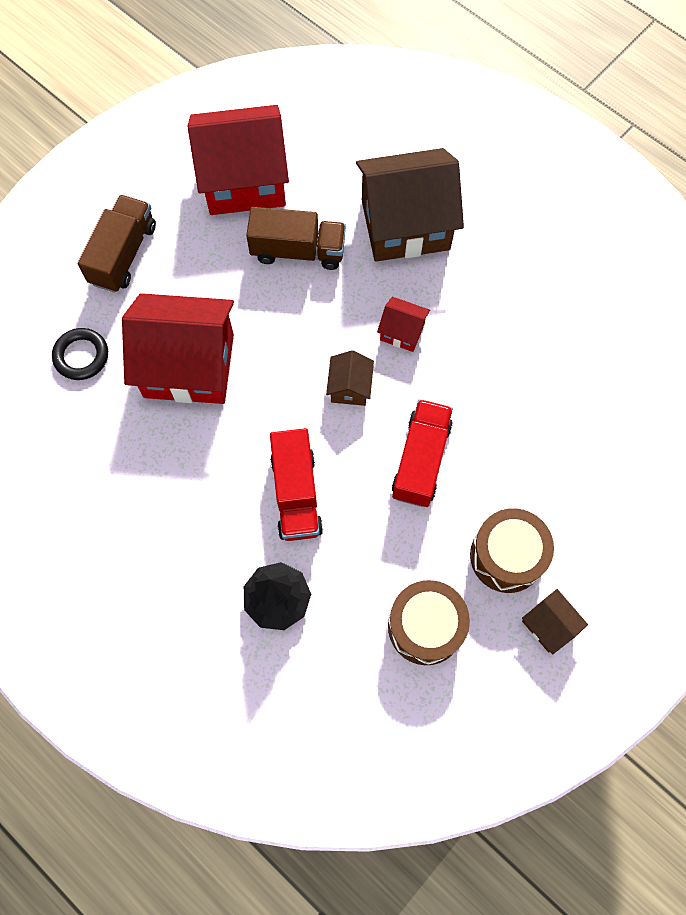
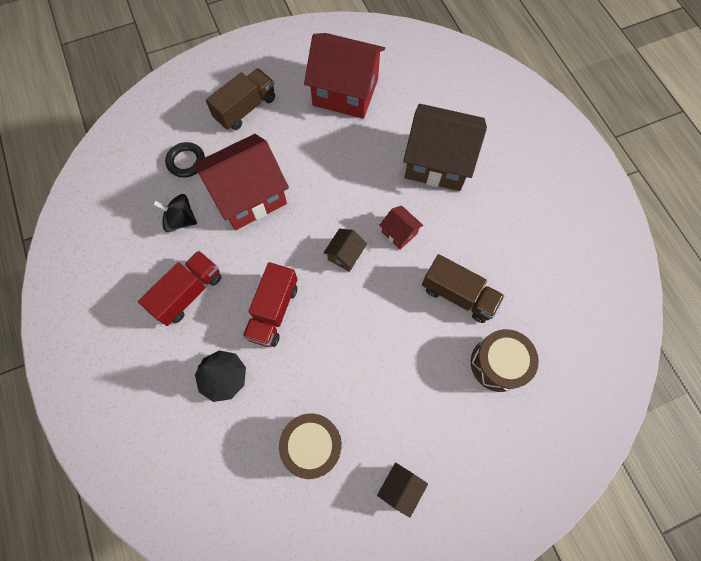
camera: 25 degrees right, 0 degrees up
red house [122,293,234,404] -> red house turned 60 degrees counterclockwise [194,134,289,230]
brown truck [246,207,346,270] -> brown truck moved to [422,254,505,323]
red truck [392,399,453,507] -> red truck moved to [138,251,221,326]
brown drum [470,508,554,593] -> brown drum moved to [471,329,539,392]
brown house [522,589,588,654] -> brown house turned 45 degrees clockwise [377,462,428,518]
none -> black spinning top [153,194,197,232]

